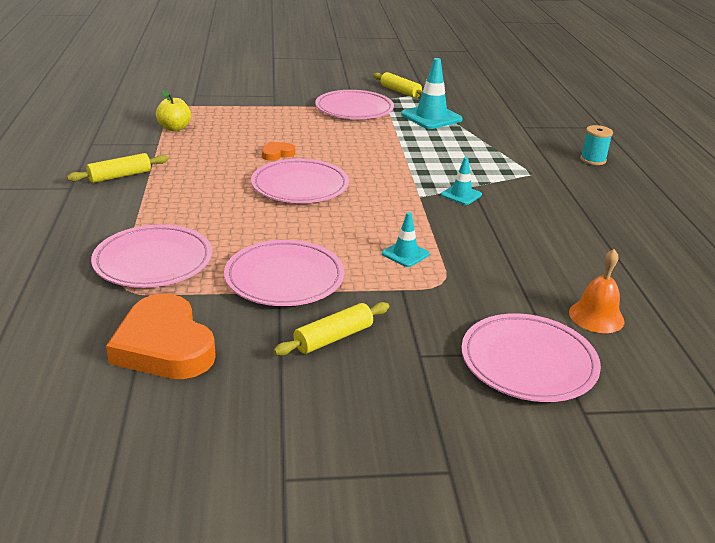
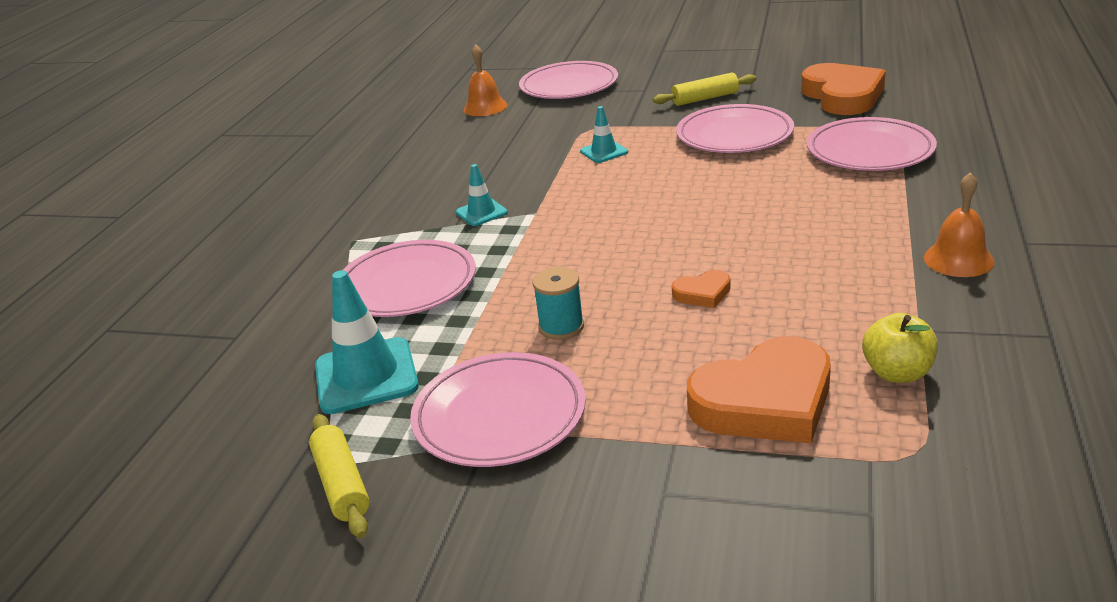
camera: 155 degrees left, 0 degrees up
yellow rolling pin [67,153,168,183] -> orange bell [924,172,995,277]
pink plate [251,159,349,203] -> pink plate moved to [343,240,476,317]
turquoise spool [580,125,613,165] -> turquoise spool moved to [533,267,584,340]
none -> orange heart [687,336,831,443]

